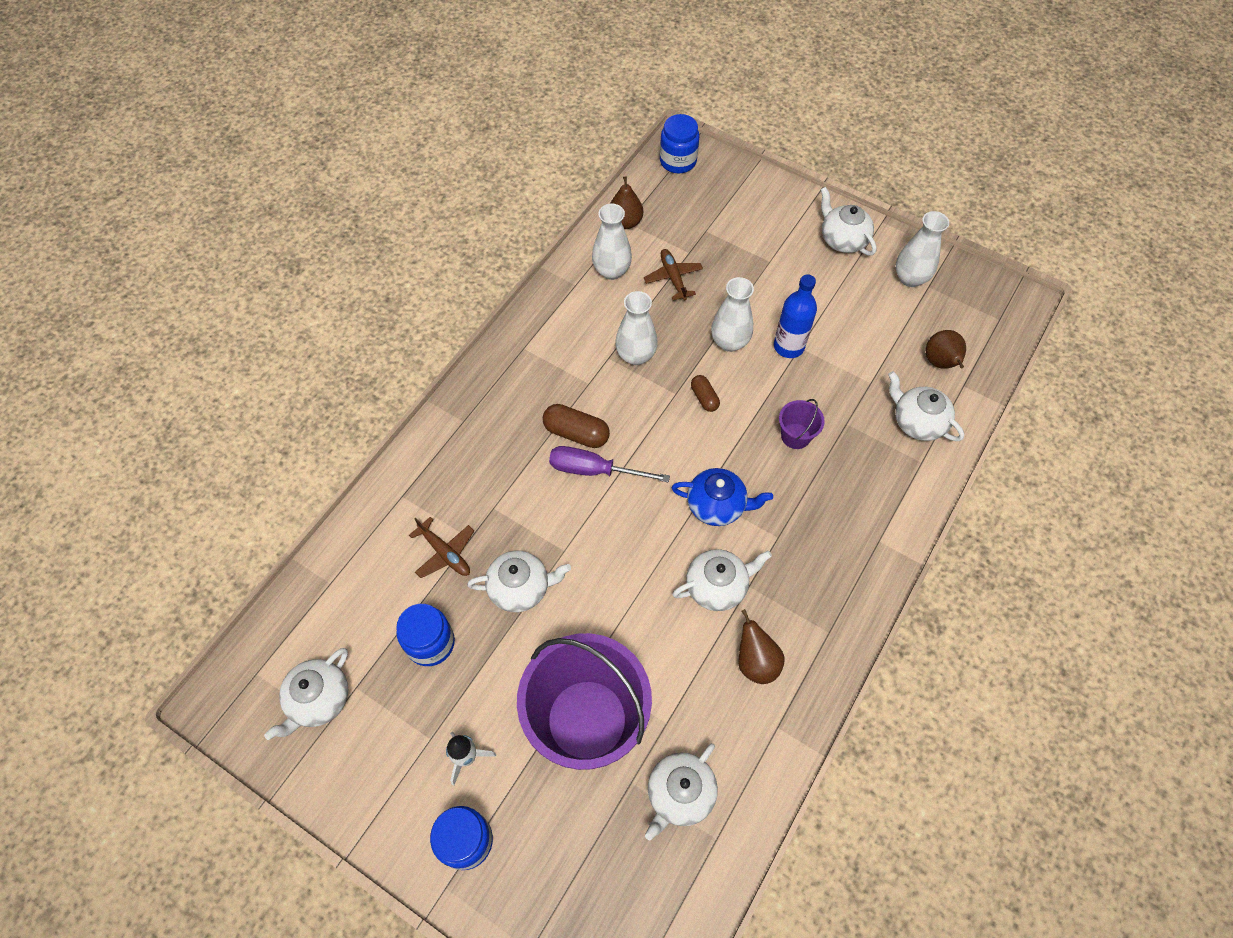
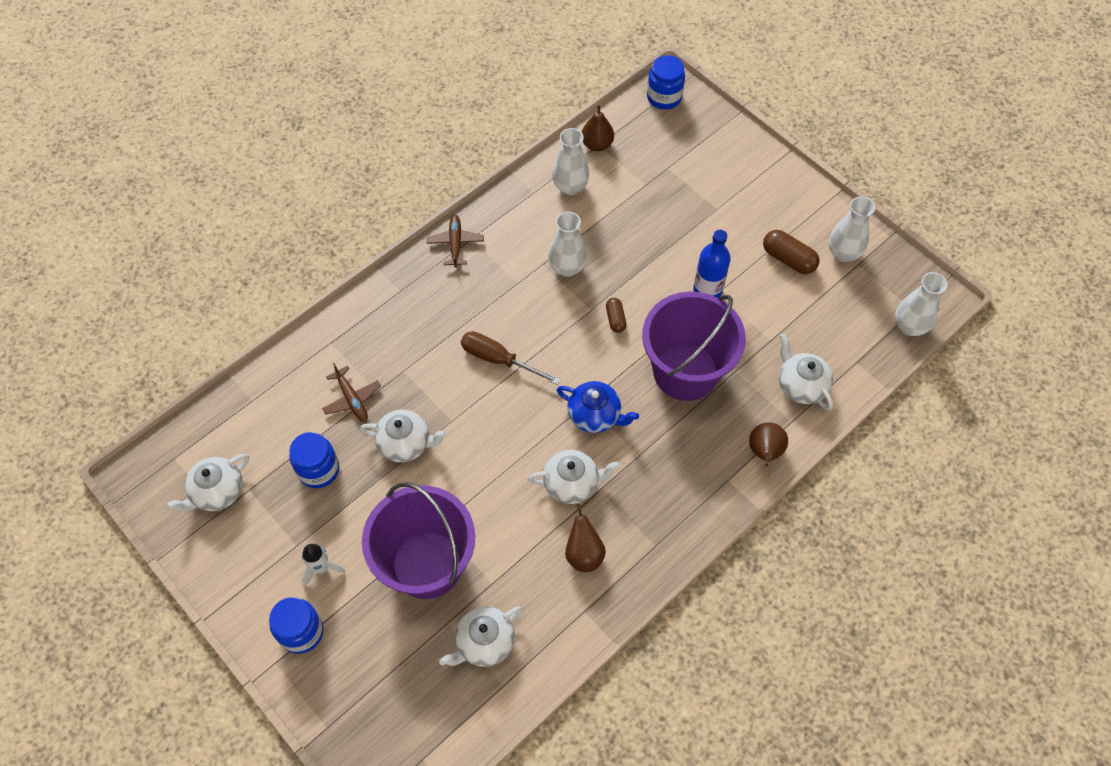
camera: 15 degrees right, 0 degrees up
brown capsule [543,404,610,448] -> brown capsule moved to [763,230,820,274]
purple screwdriver [549,446,670,483] -> brown screwdriver [461,331,561,385]
brown plane [644,249,703,301] -> brown plane moved to [427,215,484,268]
white vase [711,277,754,352] -> white vase moved to [895,272,948,336]
purple bucket [779,399,825,449] -> purple bucket [642,292,746,401], size x2.41
white teapot [820,187,877,256] -> none
brown pear [926,330,966,369] -> brown pear moved to [749,422,788,466]

